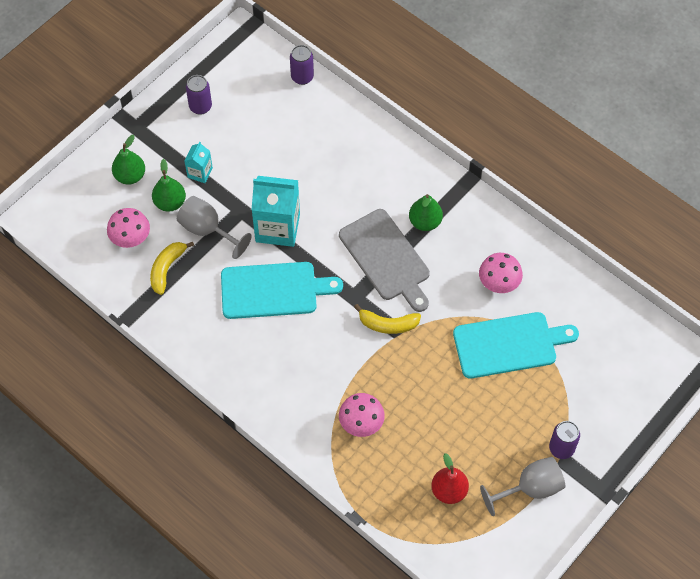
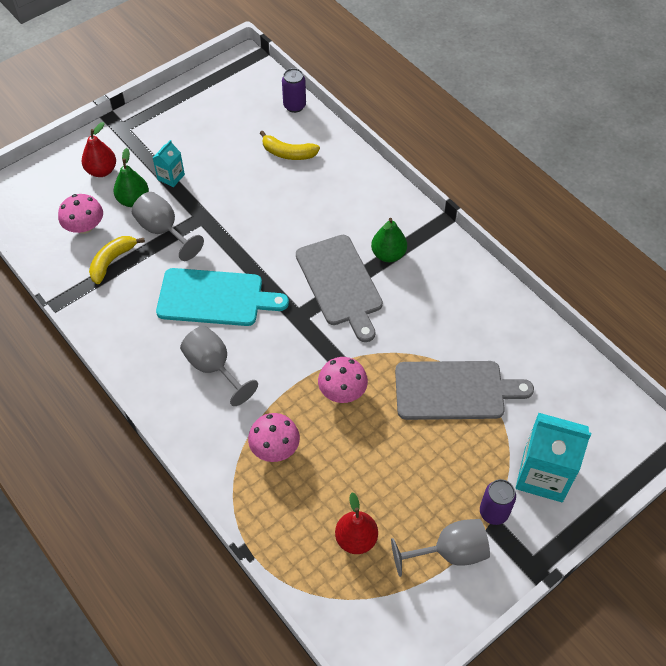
camera: 10 degrees right, 5 degrees down
green pear [112,135,145,185] -> red pear [82,122,116,177]
purple can [186,75,212,115] -> none
turquoise carton [251,176,300,247] -> turquoise carton moved to [516,413,591,502]
yellow banana [354,304,421,334] -> yellow banana moved to [260,130,320,160]
turquoise cutting board [453,312,579,379] -> grey cutting board [395,361,534,420]
pink mushroom [479,253,523,293] -> pink mushroom moved to [318,357,368,403]
none -> grey goblet [180,326,258,406]

